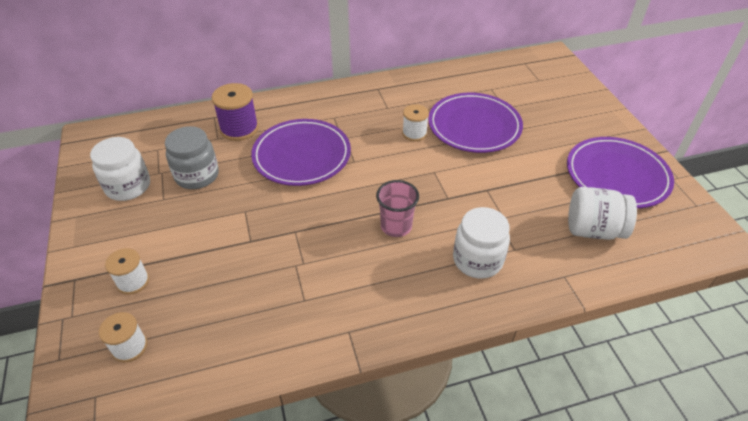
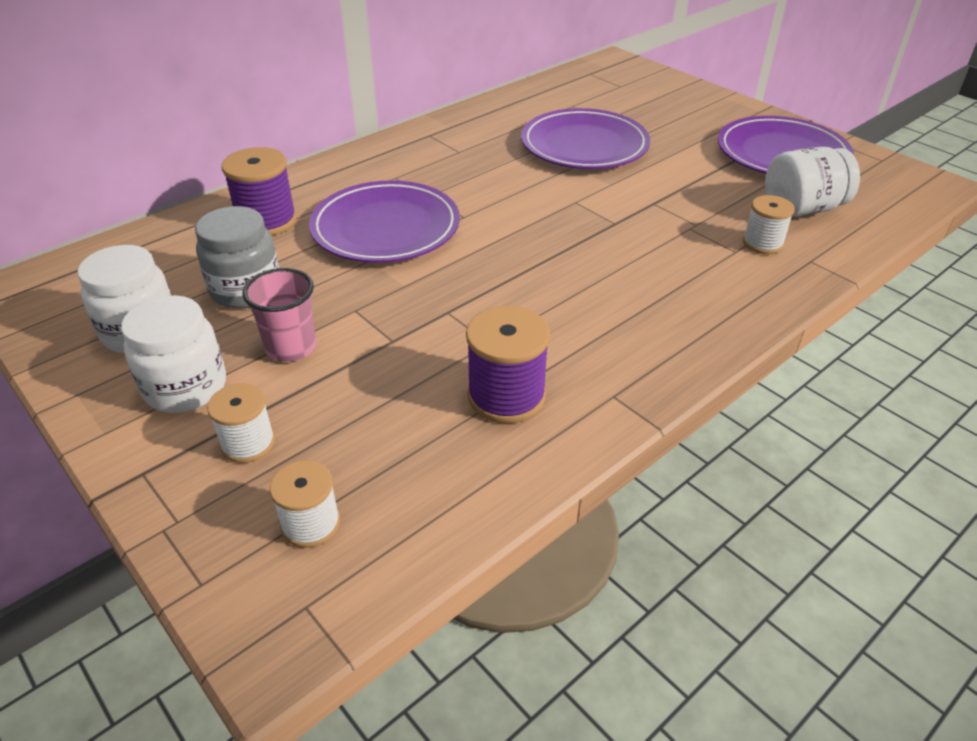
camera: 25 degrees left, 5 degrees down
pink cup [376,180,419,237] -> pink cup moved to [242,268,316,362]
white spool [402,104,429,141] -> white spool moved to [743,195,795,254]
white jar [453,207,510,278] -> white jar moved to [121,295,226,413]
none -> purple spool [466,306,550,423]

